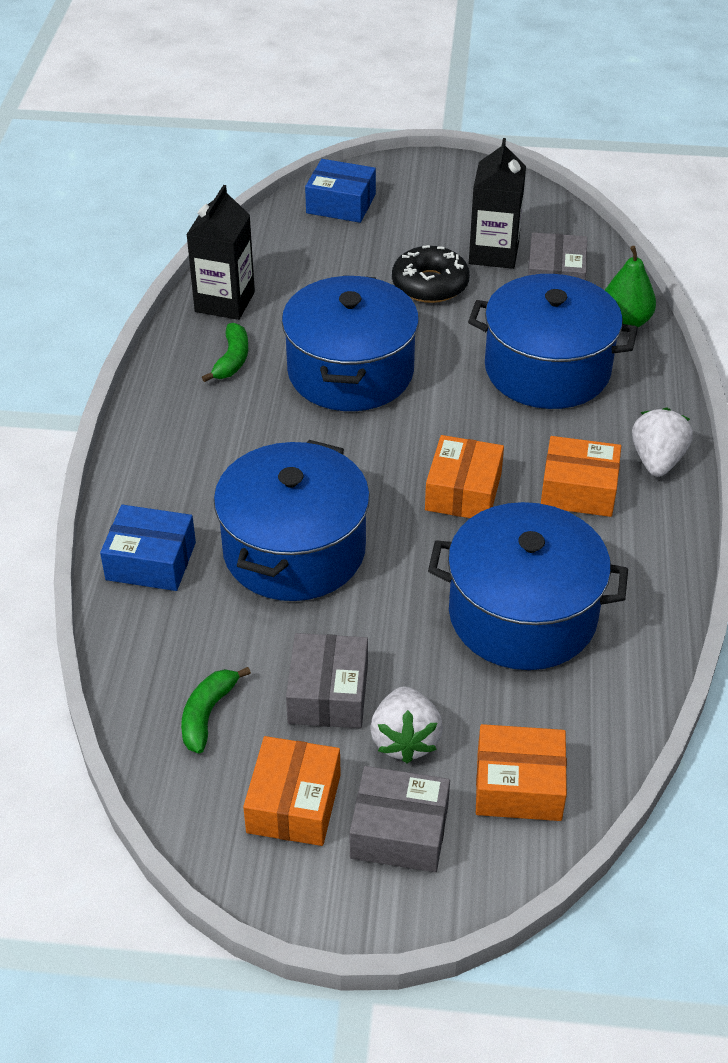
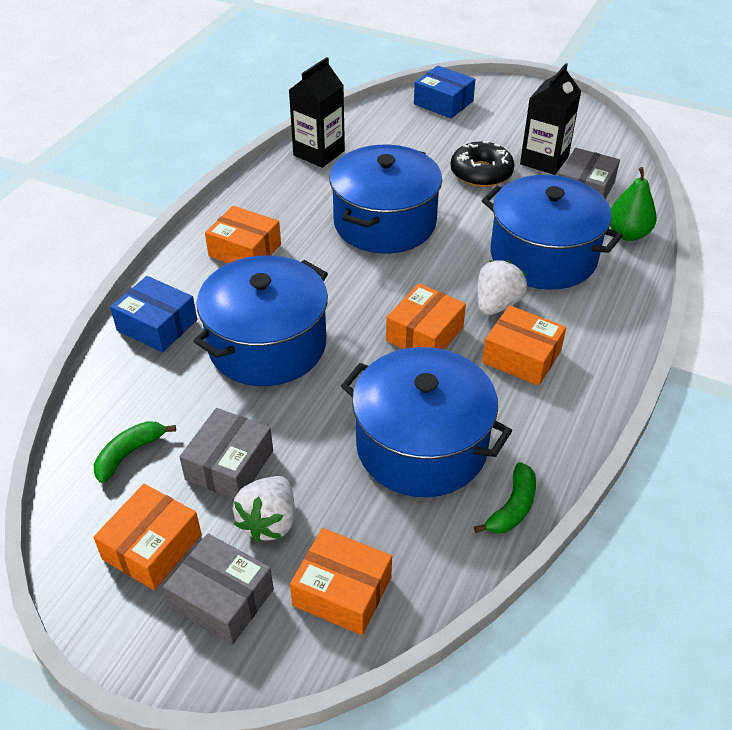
camera: 20 degrees right, 0 degrees up
green banana [202,323,248,382] -> green banana moved to [474,462,536,534]
white strawberry [632,408,693,477] -> white strawberry moved to [477,260,527,315]
none -> orange box [205,206,281,263]

